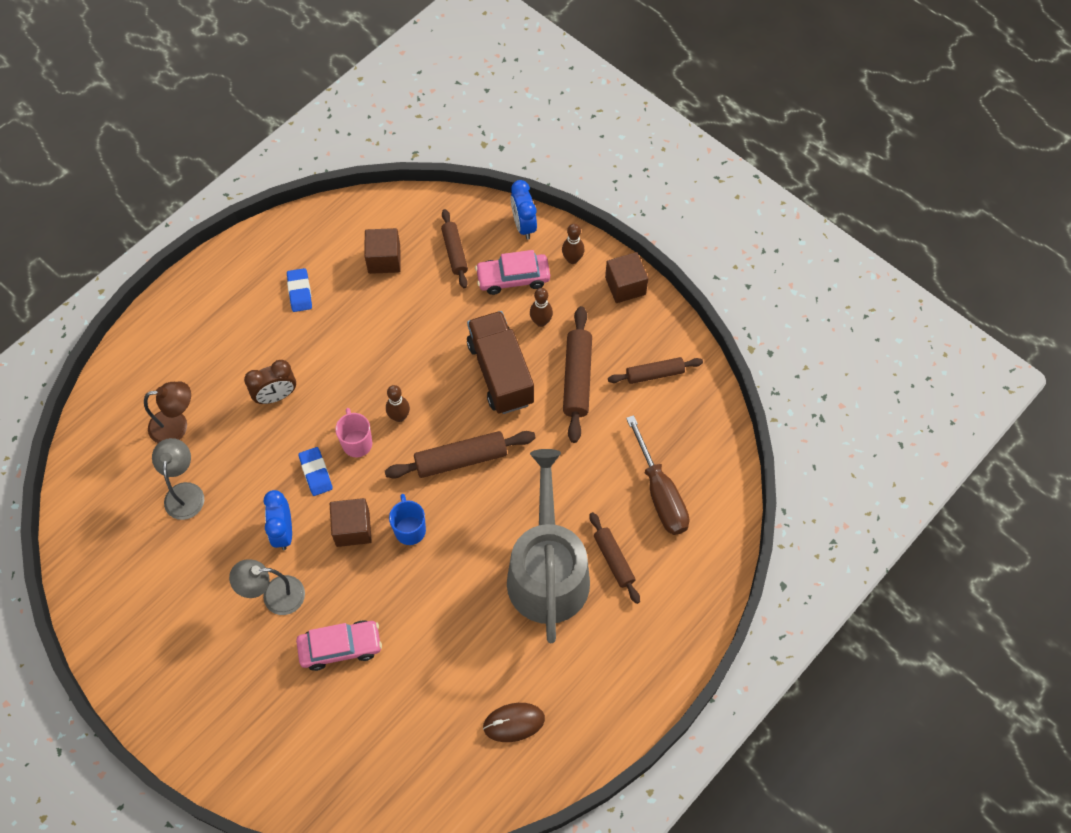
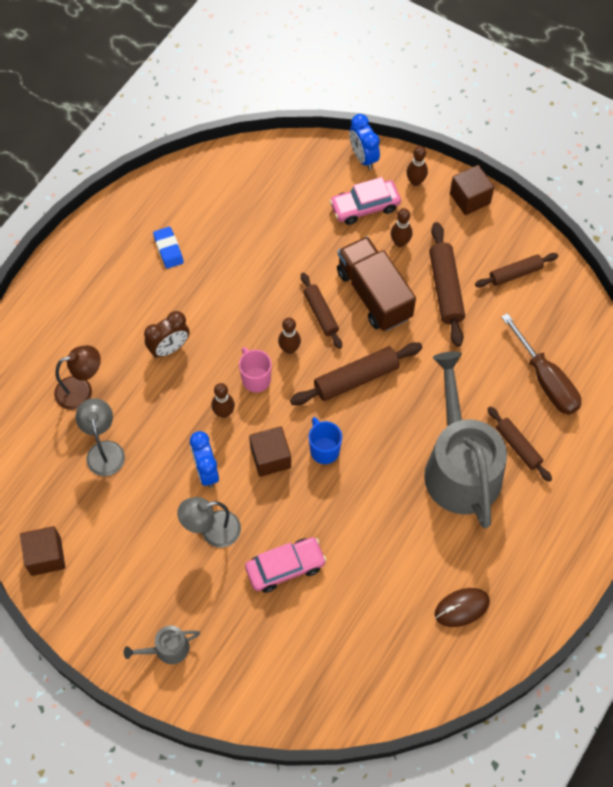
camera: 10 degrees left, 0 degrees up
blue eraser [298,447,333,496] -> brown bowling pin [211,383,235,418]
brown cube [365,228,401,274] -> brown cube moved to [20,526,65,576]
brown rolling pin [441,209,468,288] -> brown rolling pin moved to [301,272,342,349]
none -> grey watering can [124,626,200,664]

